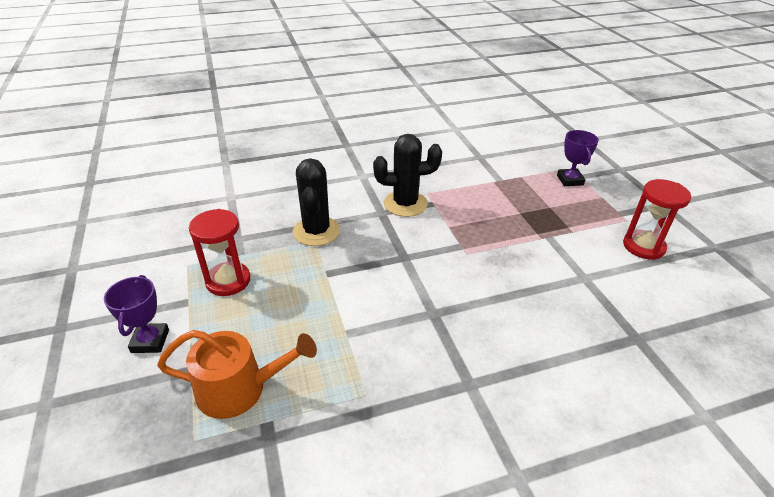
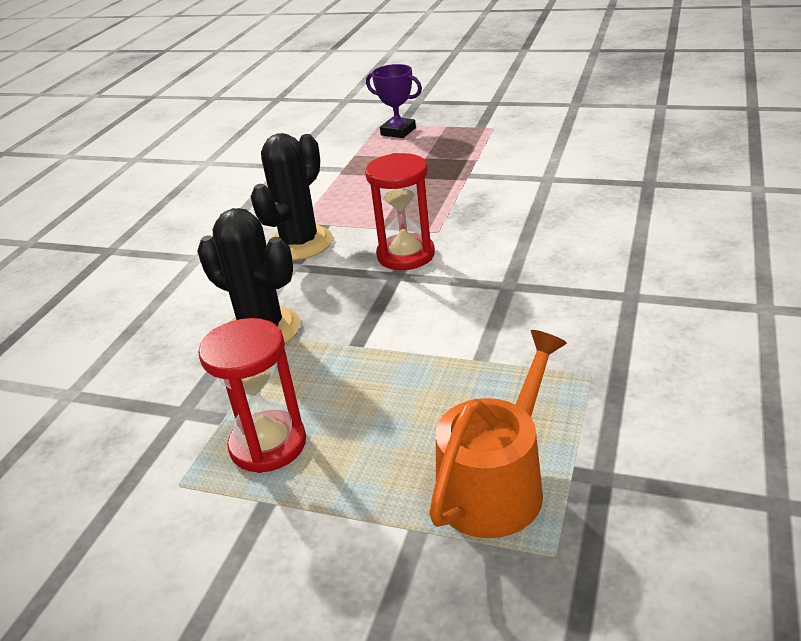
camera: 50 degrees left, 5 degrees down
purple trophy [104,275,169,353] -> none
red hourglass [623,179,691,260] -> red hourglass moved to [365,153,435,270]

